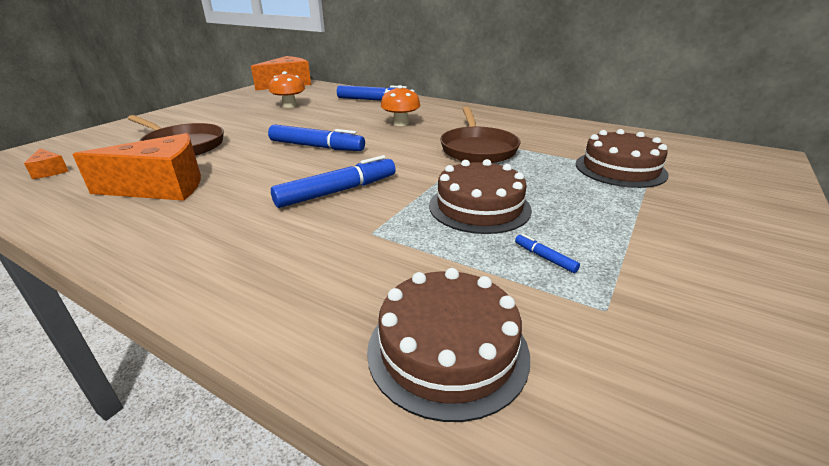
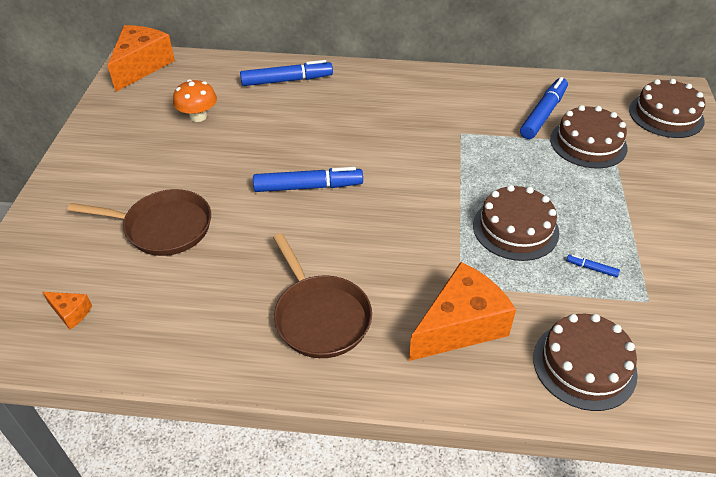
camera: 25 degrees left, 15 degrees up
orange cheese [72,133,201,201] -> orange cheese moved to [409,262,516,361]
blue marker [271,155,396,208] -> blue marker moved to [520,77,568,139]
orange mushroom [381,85,420,126] -> none
brown pan [440,107,520,163] -> brown pan moved to [273,233,372,358]
none -> brown cake [629,79,705,138]

